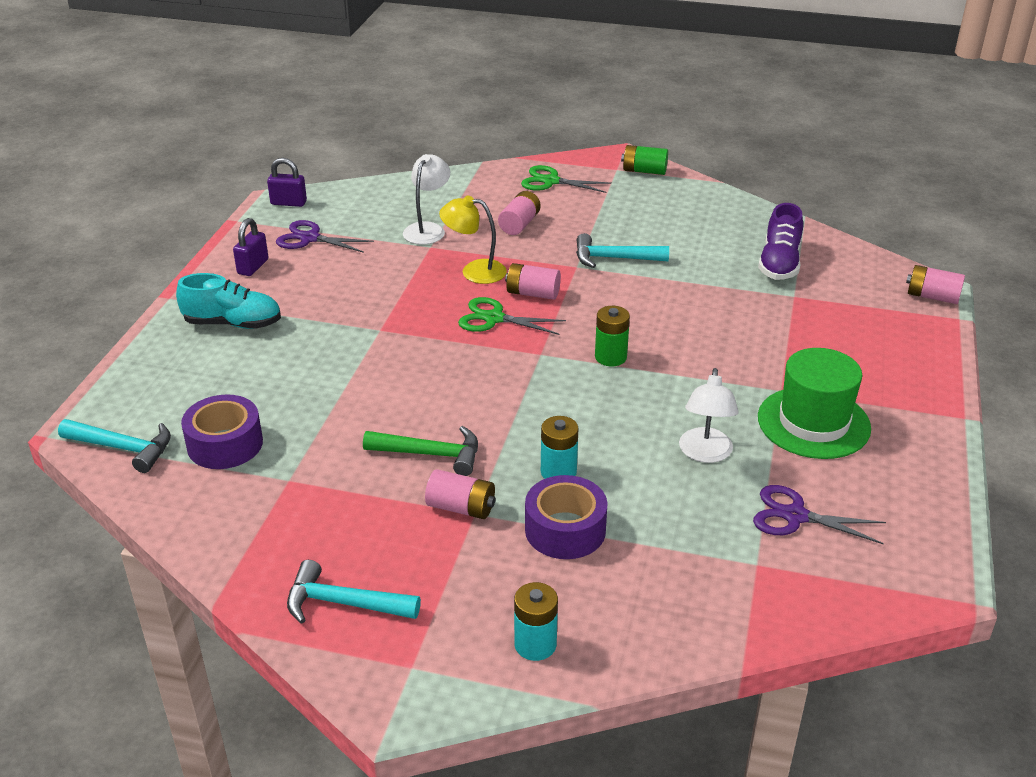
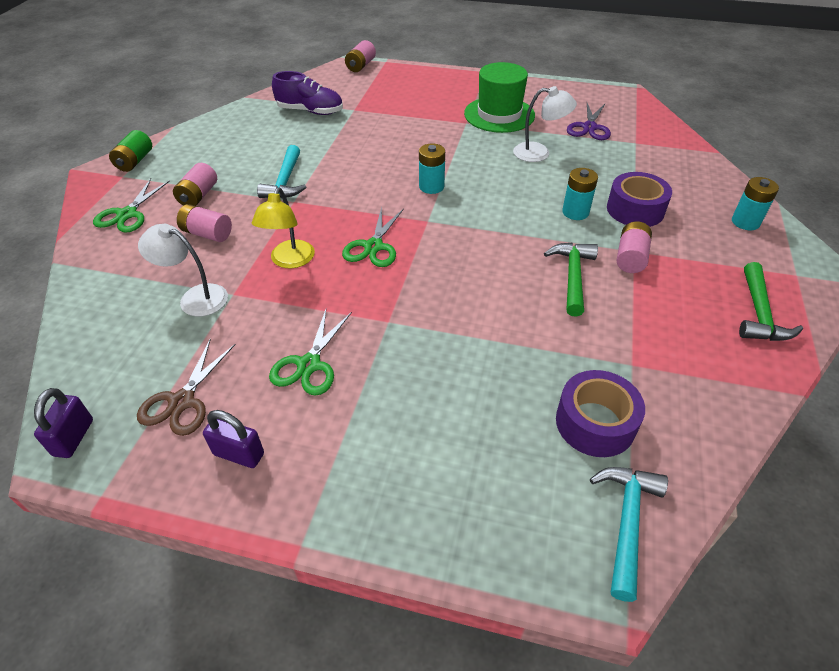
camera: 90 degrees left, 10 degrees up
turquoise shoe [176,273,281,329] -> none
purple scissors [276,220,374,253] -> brown scissors [137,339,236,436]
turquoise hammer [287,560,421,624] -> green hammer [739,262,803,341]
pink battery [505,263,561,300] -> pink battery moved to [173,163,217,206]
green battery [595,306,630,366] -> turquoise battery [419,143,445,194]
none -> green scissors [269,309,352,396]

